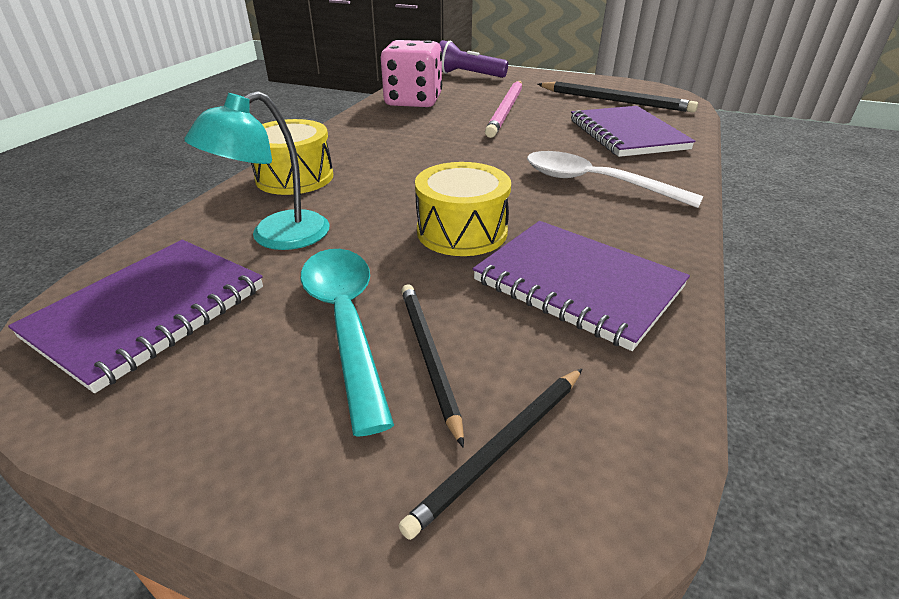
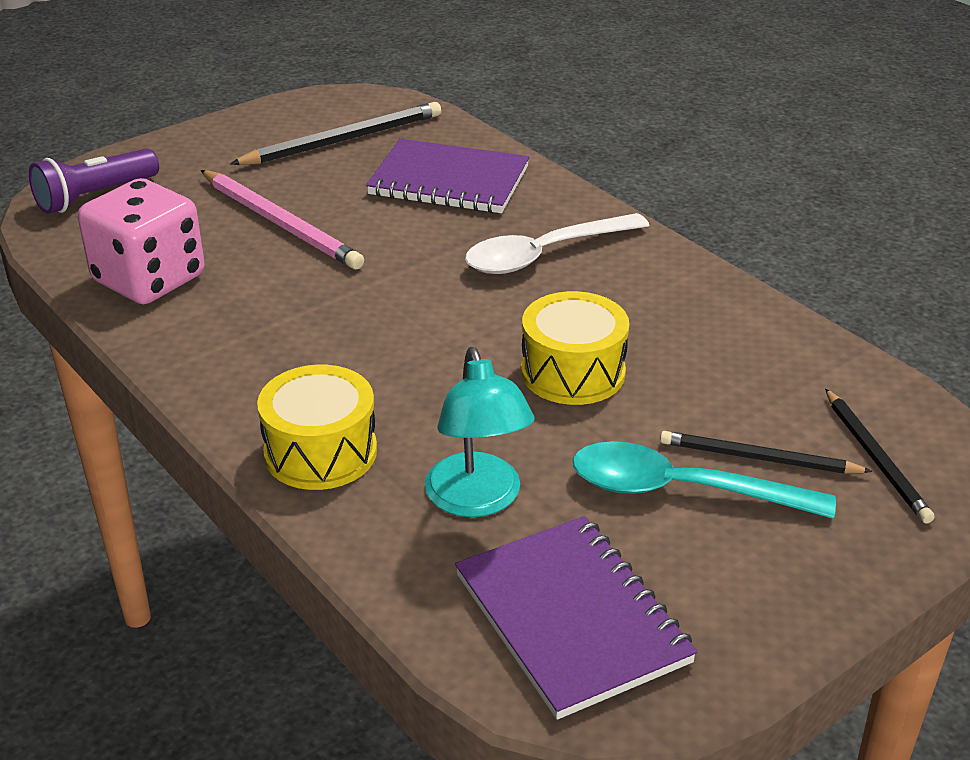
camera: 60 degrees left, 0 degrees up
purple notebook [473,221,690,351] -> none

